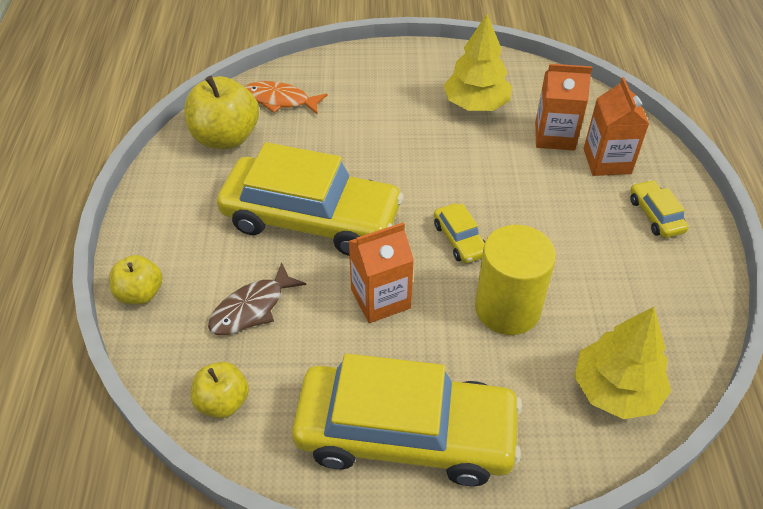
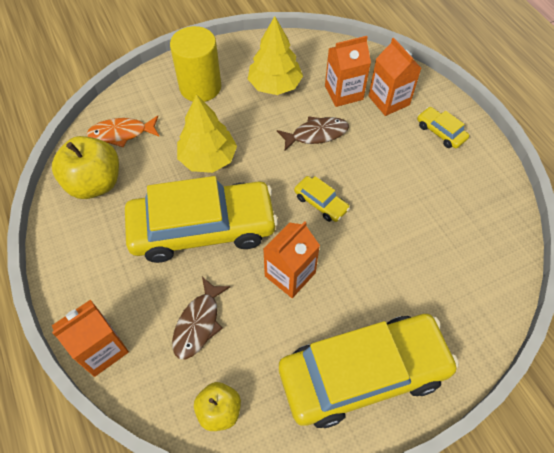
camera: 25 degrees left, 10 degrees up
yellow apple [109,255,162,305] -> orange carton [52,299,129,377]
yellow cylinder [475,225,556,335] -> yellow cylinder moved to [170,26,221,102]
yellow tree [574,307,671,419] -> yellow tree moved to [177,94,237,173]
none -> brown fish [277,116,349,151]

